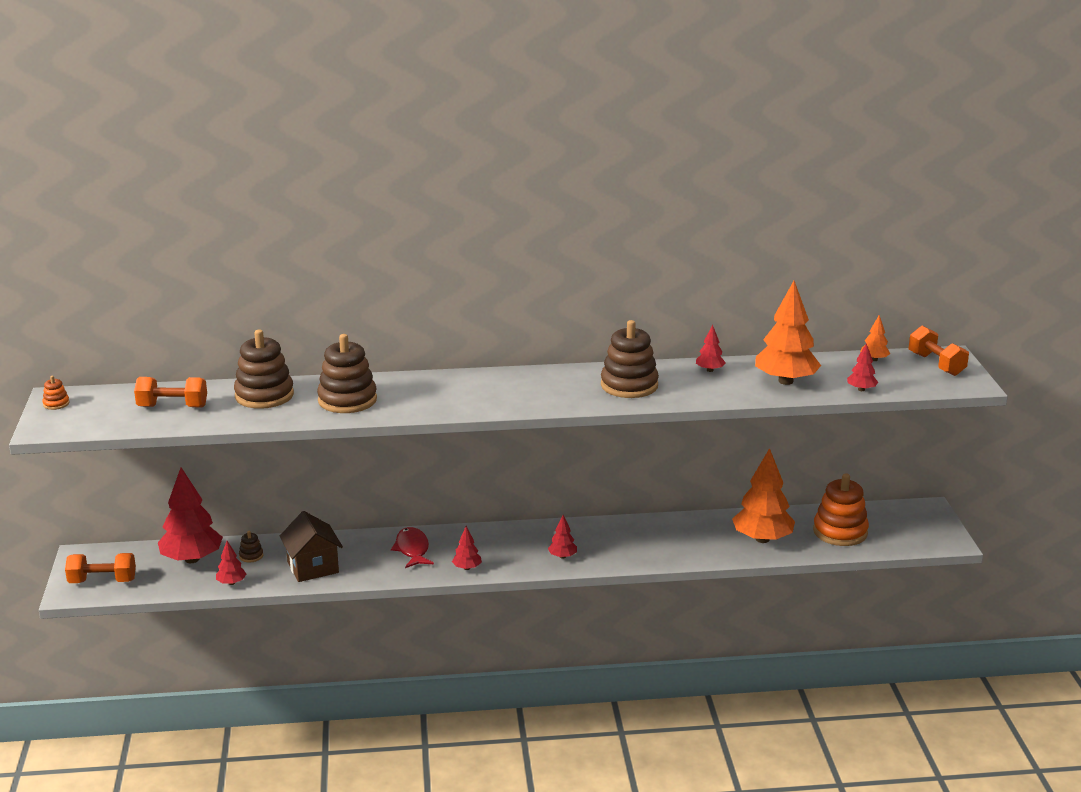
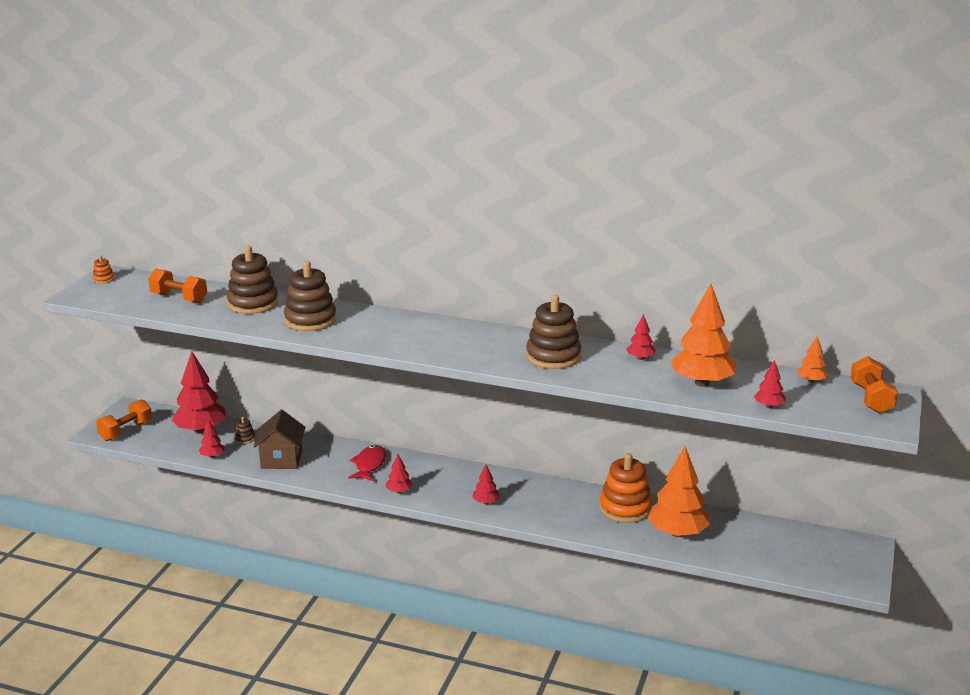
camera: 25 degrees right, 0 degrees up
orange dumbbell [65,553,136,583] -> orange dumbbell turned 75 degrees counterclockwise [96,399,152,441]
orange stacking toy [813,473,869,546] -> orange stacking toy moved to [599,453,652,523]

